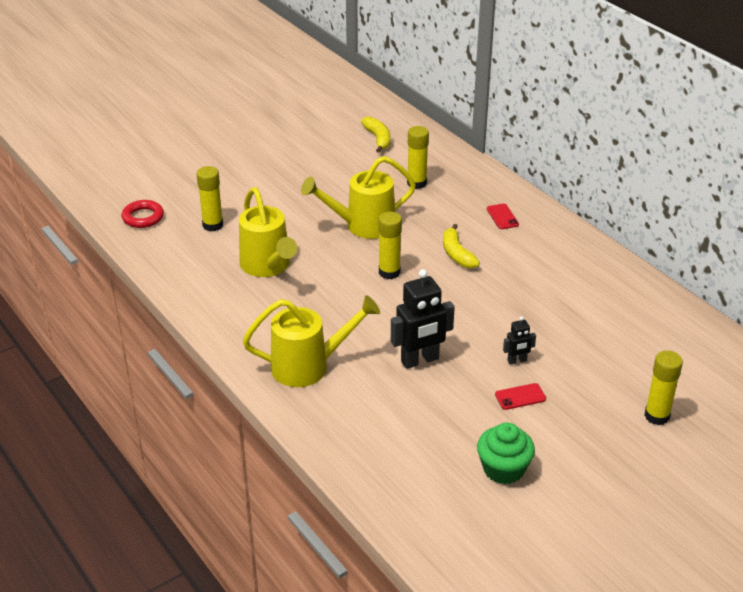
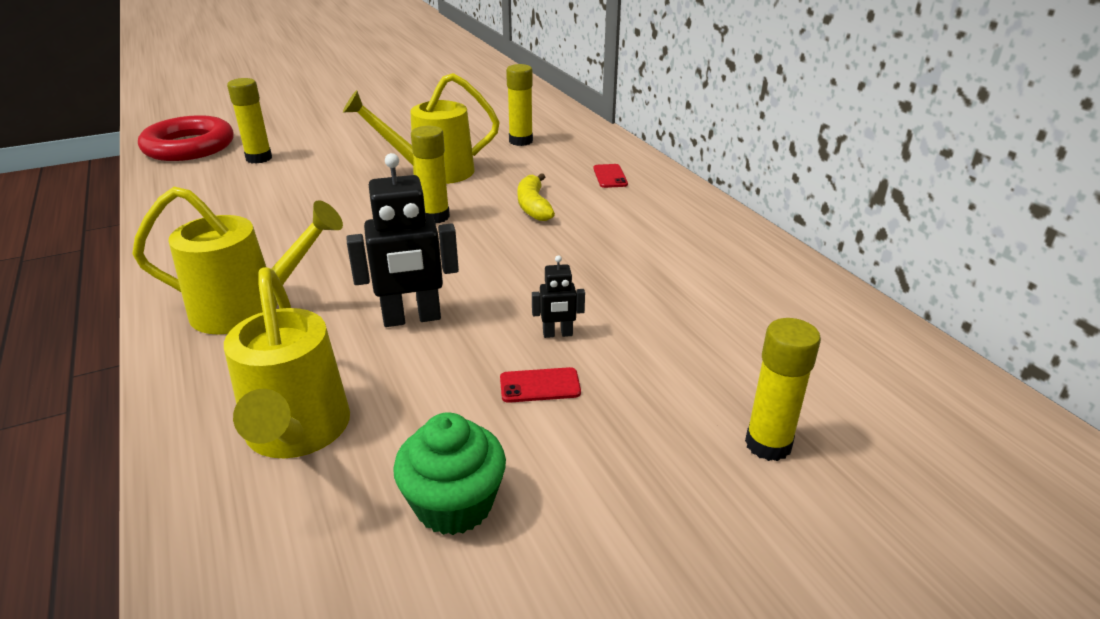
camera: 10 degrees right, 5 degrees down
red ring [122,200,164,228] -> red ring [138,115,234,161], size x1.79
yellow watering can [239,187,297,277] -> yellow watering can moved to [224,267,350,458]
yellow banana [361,117,391,153] -> none

